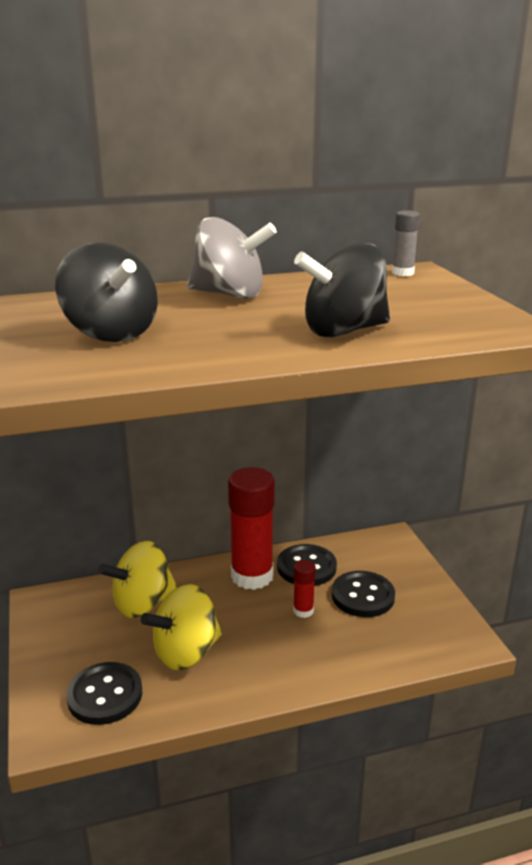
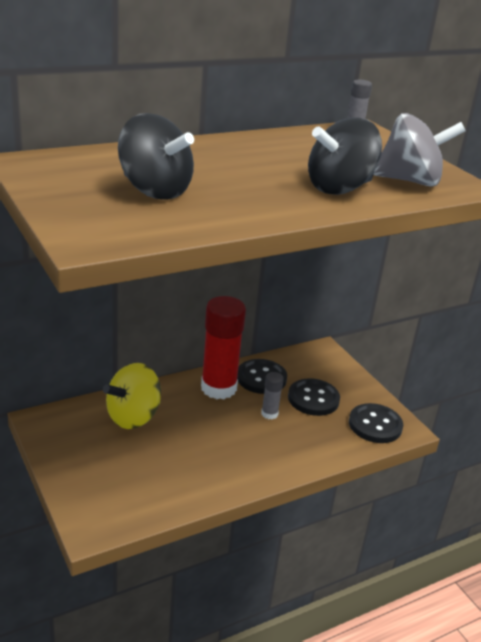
camera: 15 degrees left, 5 degrees up
black button [66,662,142,725] -> black button moved to [349,403,403,443]
yellow spinning top [141,584,222,670] -> none
grey spinning top [187,217,277,299] -> grey spinning top moved to [373,113,466,187]
red glue stick [293,560,316,618] -> grey glue stick [261,372,284,419]

